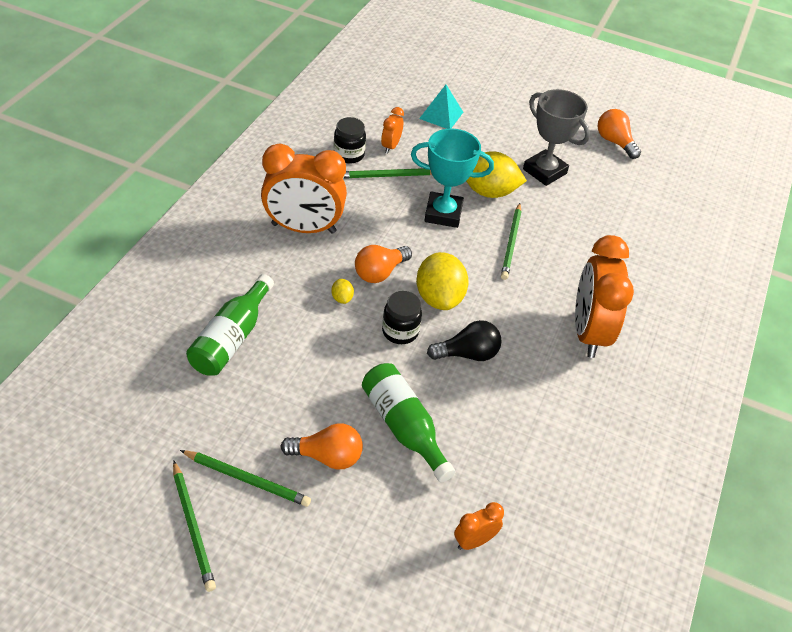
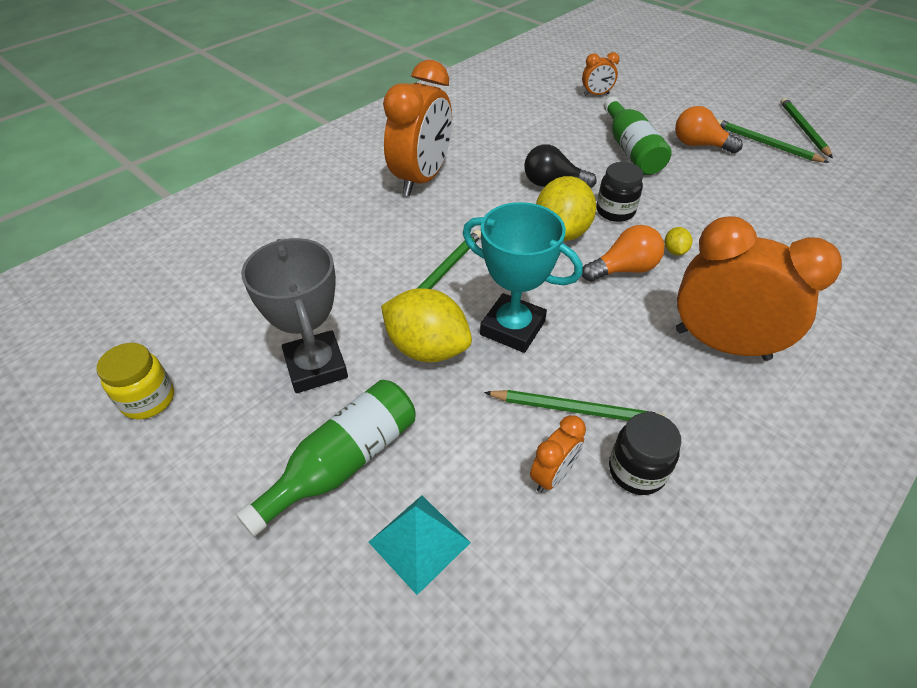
camera: 155 degrees left, 0 degrees up
green bottle [186,274,274,376] -> green bottle moved to [236,380,415,536]
orange light bulb [598,109,641,159] -> yellow jar [97,343,174,419]

